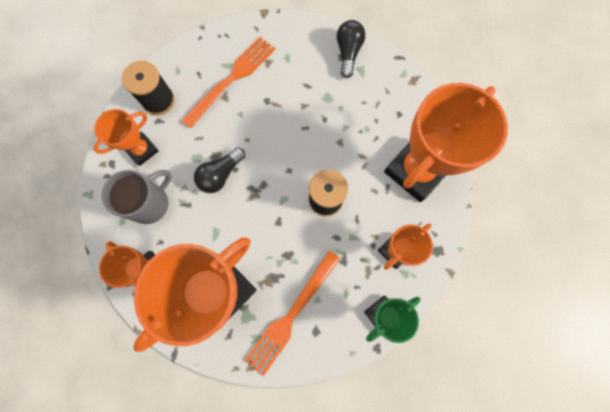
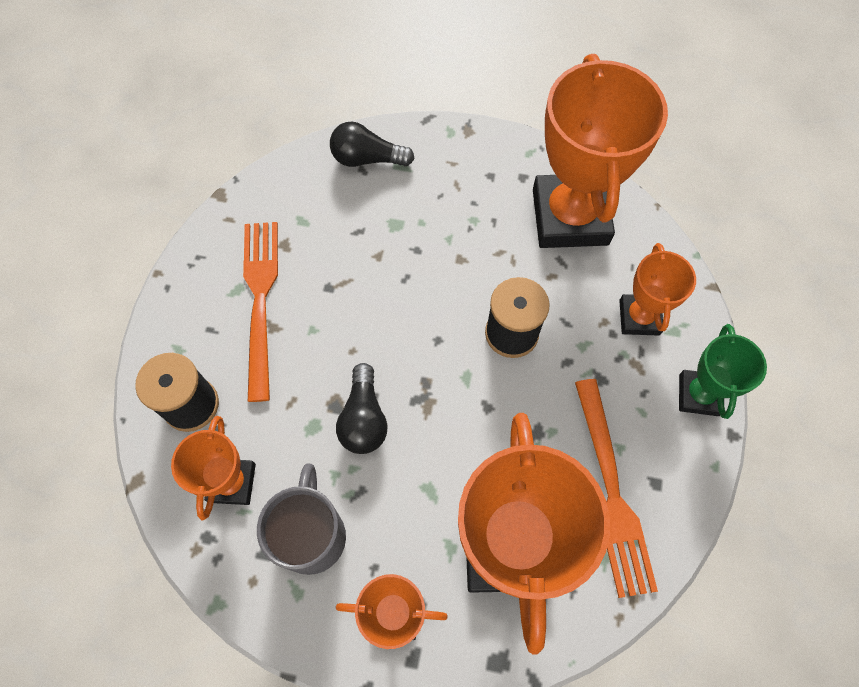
camera: 45 degrees left, 10 degrees down
black light bulb [337,20,365,78] -> black light bulb turned 45 degrees counterclockwise [330,121,415,167]

